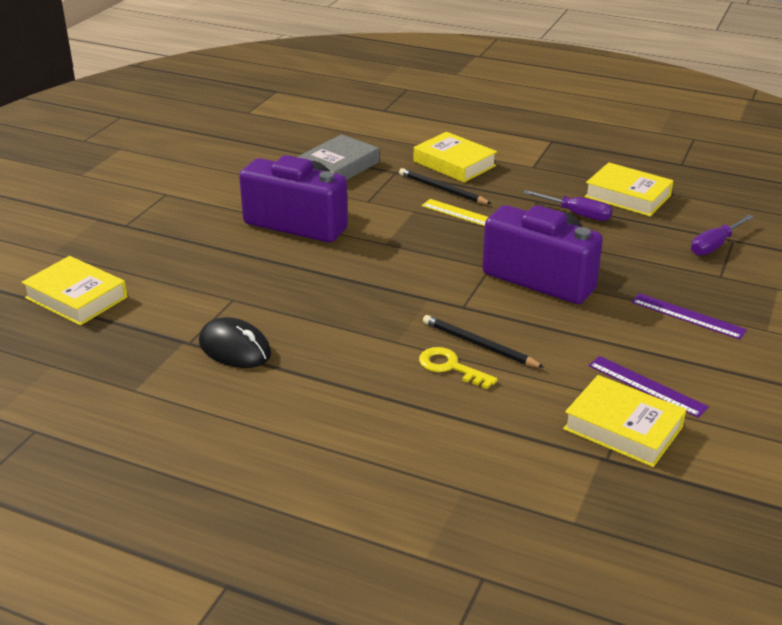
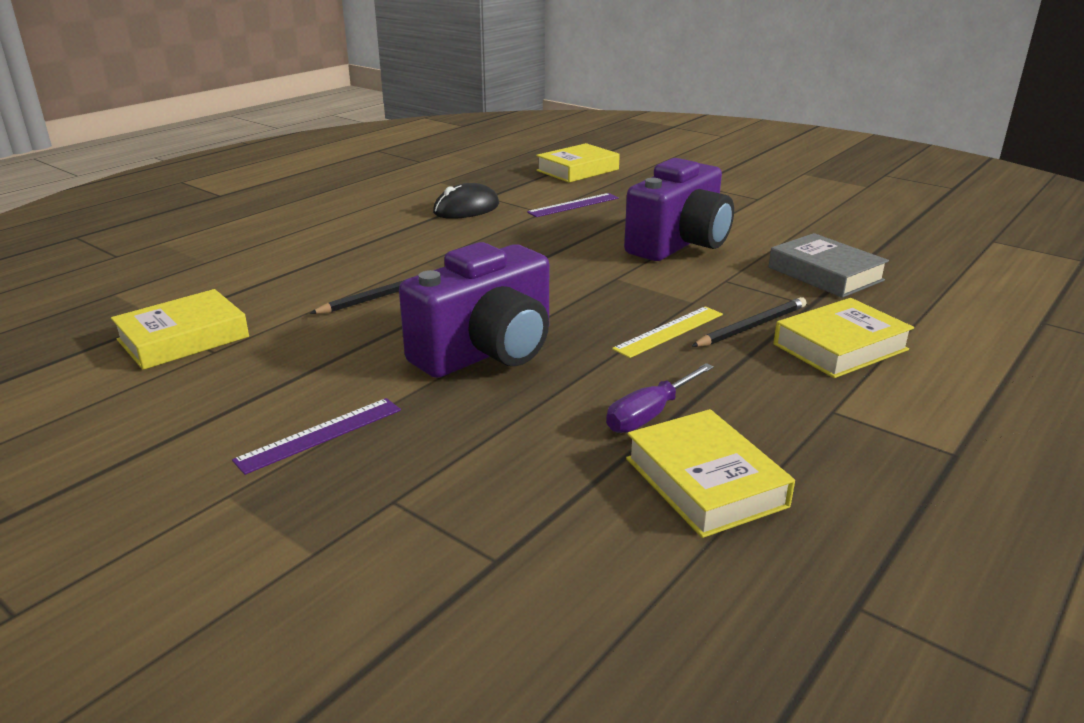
camera: 105 degrees right, 5 degrees down
yellow key [419,347,498,389] -> none
yellow book [584,162,674,216] -> yellow book turned 75 degrees counterclockwise [626,409,795,538]
purple ruler [589,356,709,418] -> purple ruler moved to [527,193,619,217]
purple screwdriver [691,215,754,256] -> none

